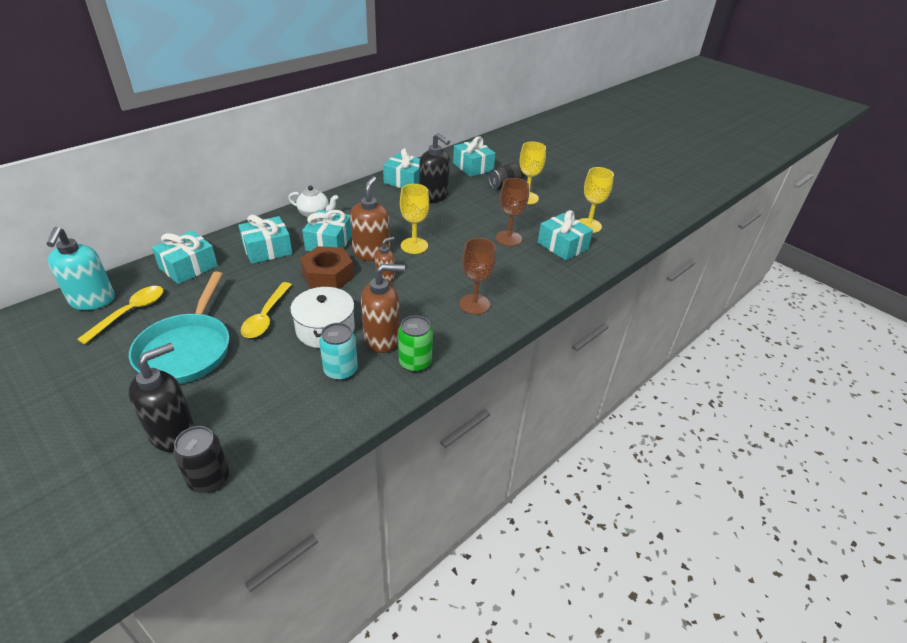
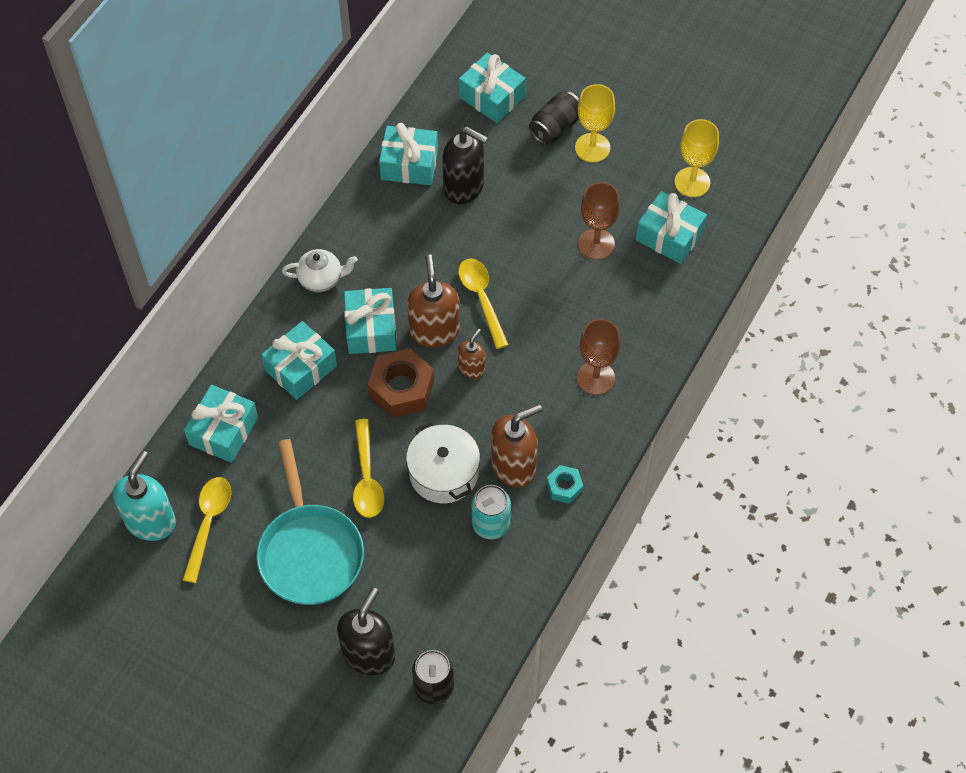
camera: 15 degrees left, 20 degrees up
turquoise soap dispenser [46,227,115,310] -> turquoise soap dispenser turned 135 degrees counterclockwise [113,451,176,541]
green can [398,315,433,372] -> turquoise nut [546,465,583,504]
yellow goblet [400,184,429,254] -> yellow spoon [458,258,509,349]

